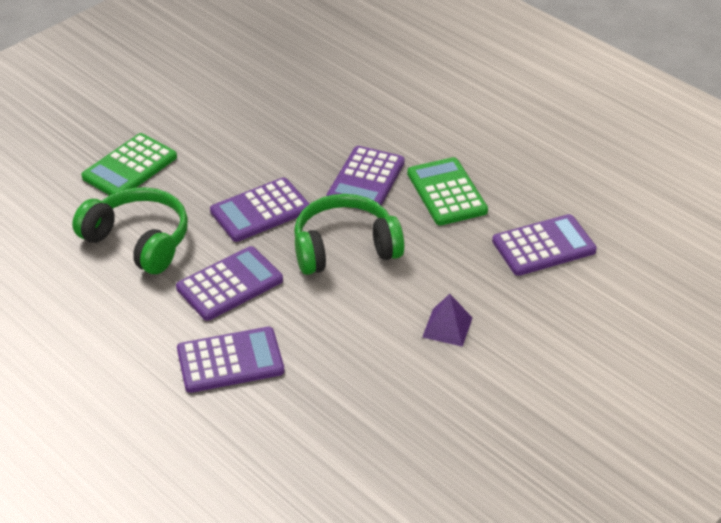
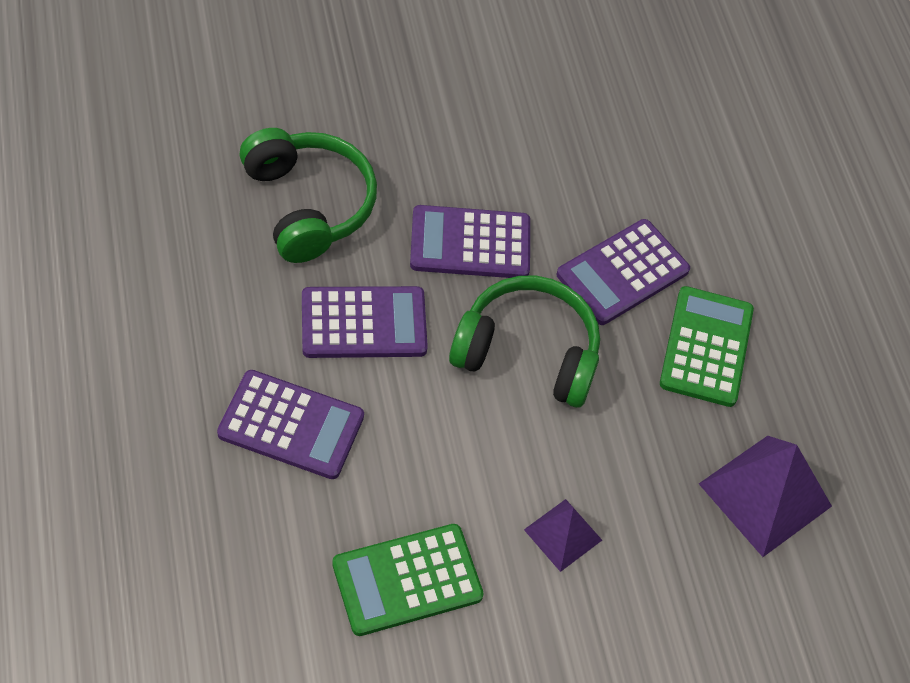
camera: 25 degrees right, 15 degrees up
green calculator [81,133,177,195] -> green calculator moved to [332,524,484,636]
purple calculator [492,214,597,276] -> purple pyramid [699,436,832,557]

